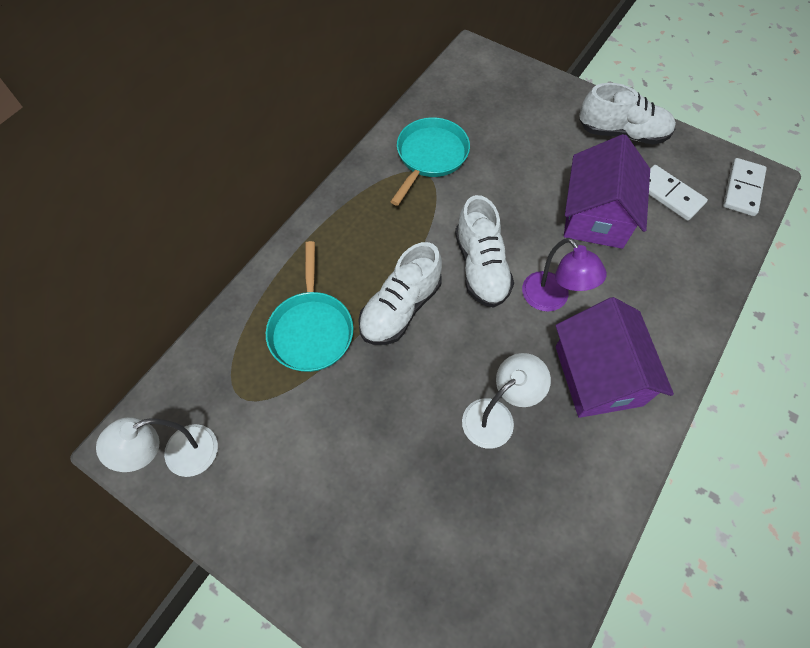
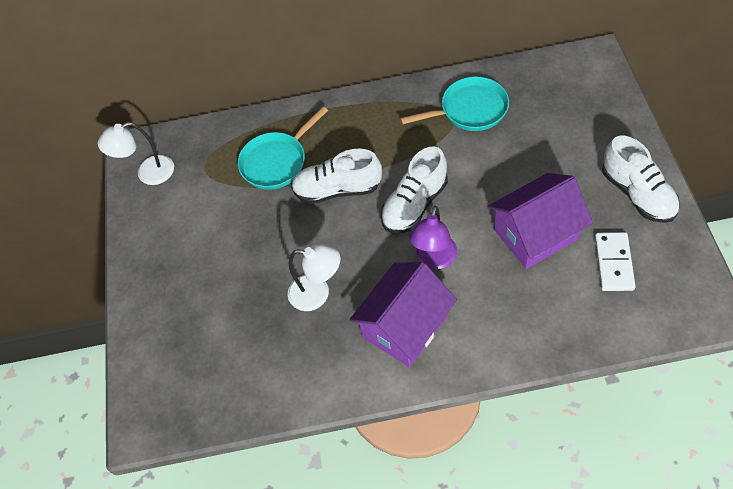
camera: 55 degrees right, 5 degrees down
white lamp [96,417,218,477] -> white lamp turned 45 degrees counterclockwise [98,122,174,185]
white domino [723,158,767,216] -> none

